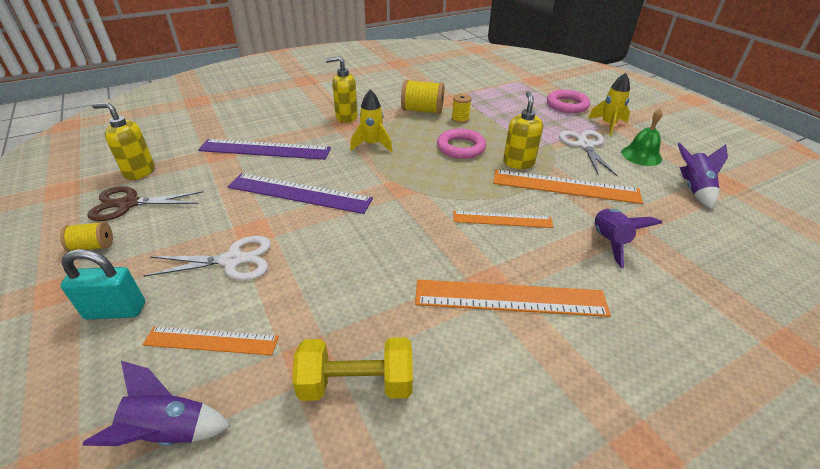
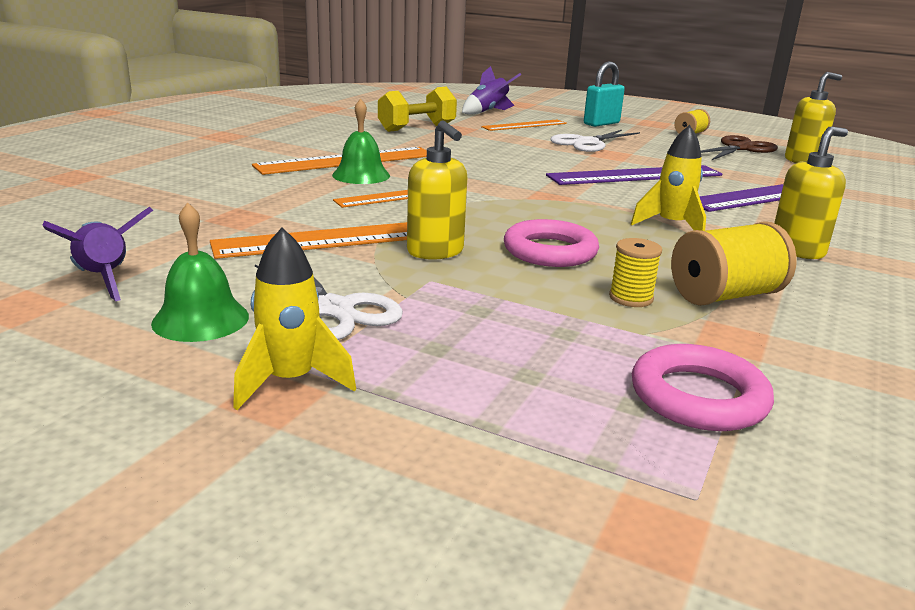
camera: 145 degrees right, 15 degrees down
pink ring [547,90,590,113] -> pink ring moved to [632,344,774,431]
purple rocket [595,209,662,268] -> none
none -> green bell [332,99,390,184]

